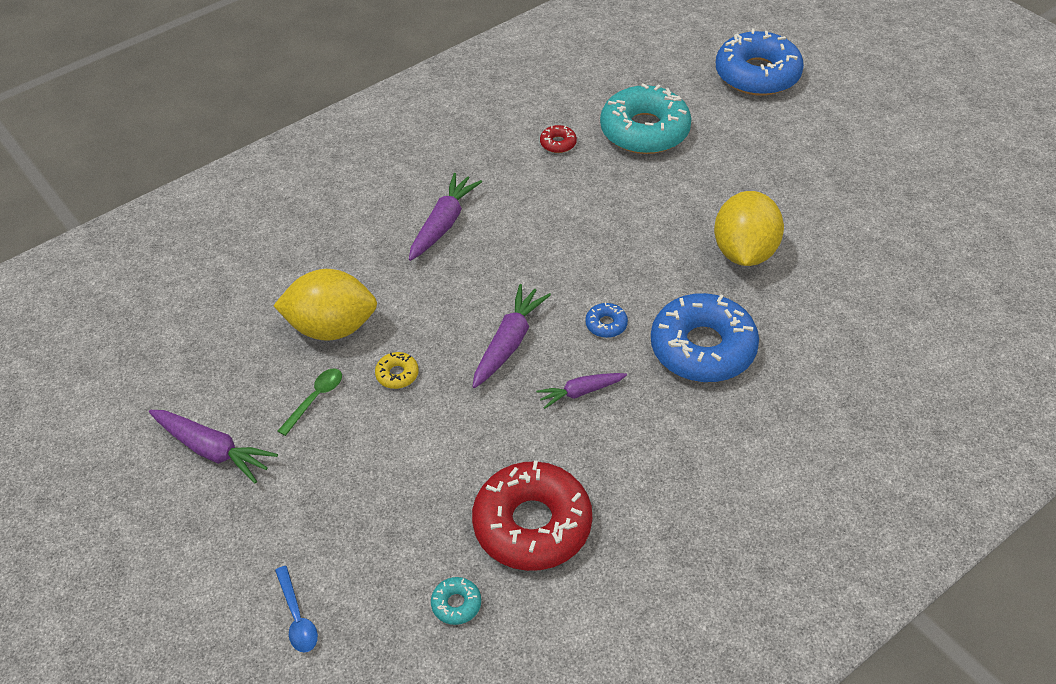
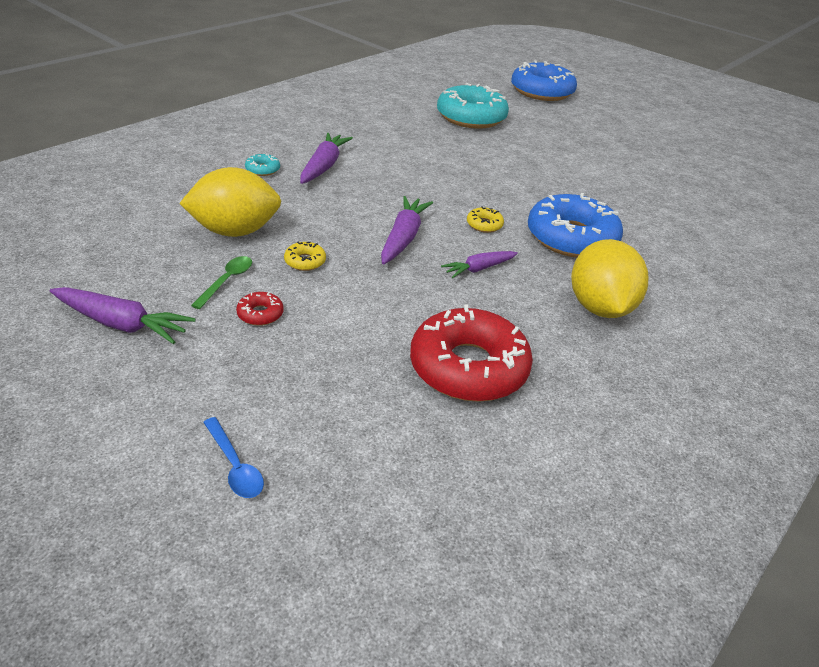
camera: 15 degrees left, 10 degrees down
turquoise donut [431,577,481,625] -> turquoise donut moved to [245,153,280,176]
red donut [540,125,577,153] -> red donut moved to [236,292,284,326]
blue donut [585,302,628,338] -> yellow donut [467,206,504,233]
yellow lemon [714,191,784,266] -> yellow lemon moved to [571,239,648,318]

